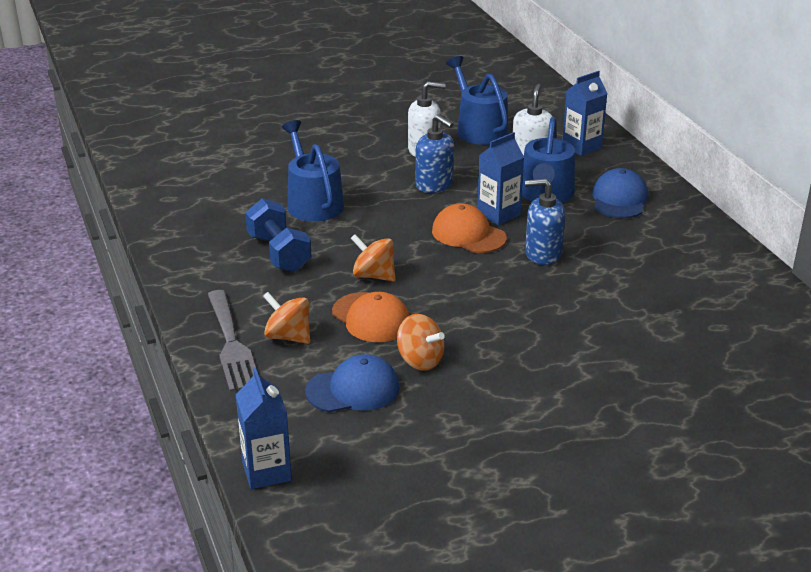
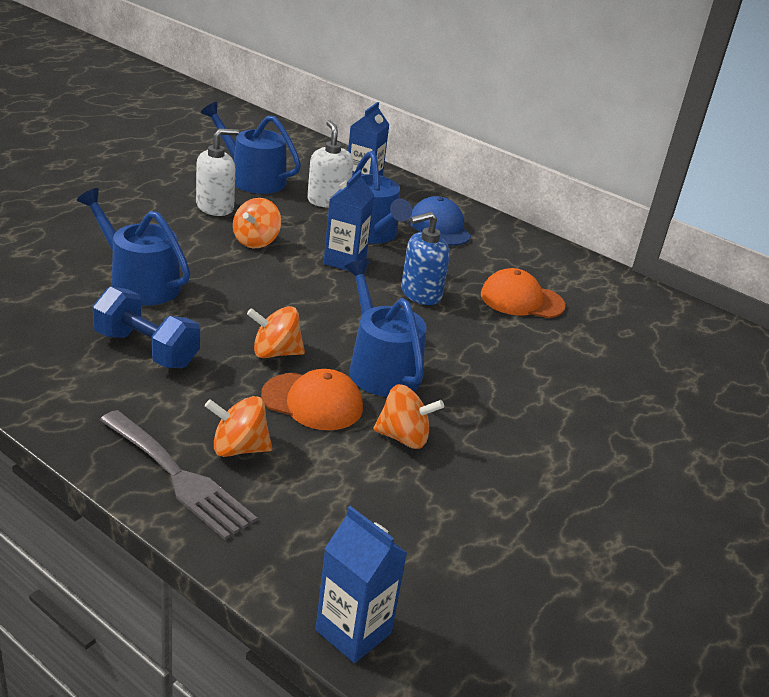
camera: 35 degrees left, 0 degrees up
blue cap [305,354,400,412] -> none
blue soap dispenser [415,115,454,193] -> orange spinning top [233,198,281,248]
orange cap [432,203,507,253] -> orange cap moved to [481,268,566,318]
none -> blue watering can [345,260,427,397]

